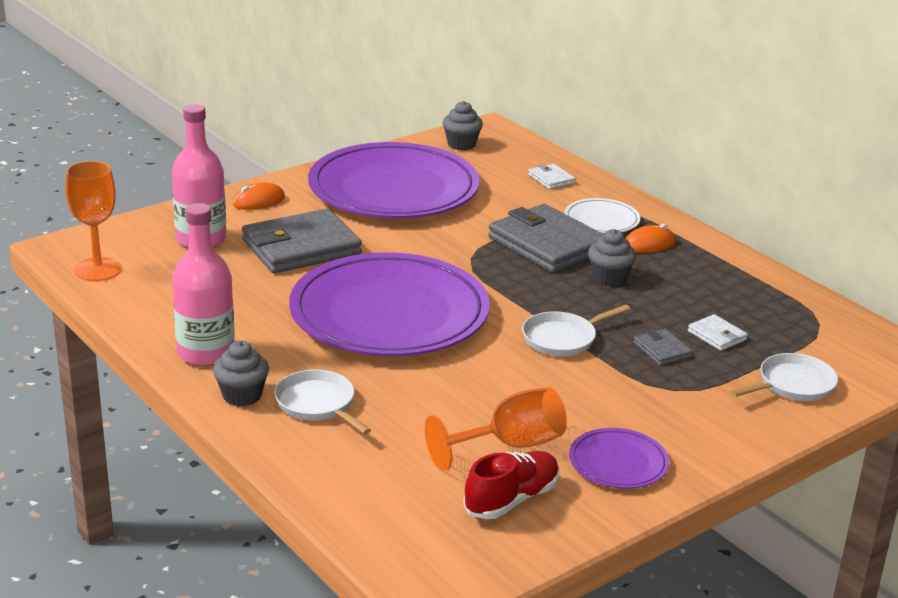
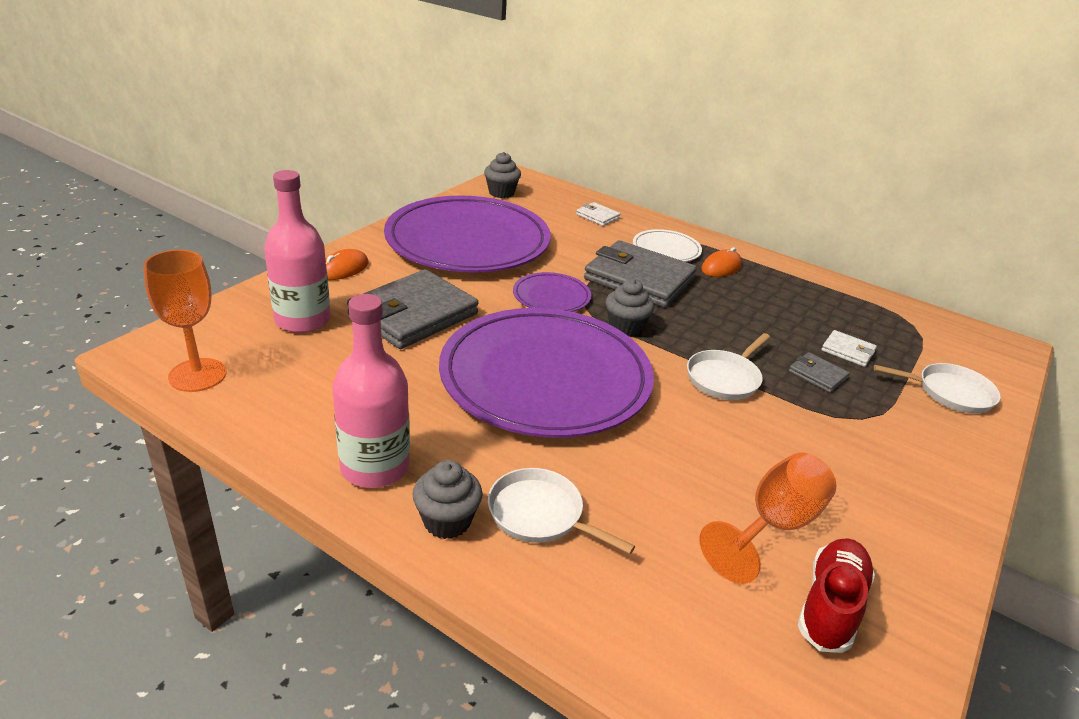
camera: 20 degrees left, 5 degrees up
purple plate [569,428,669,489] -> purple plate moved to [513,272,591,312]
grey cupcake [588,229,636,286] -> grey cupcake moved to [605,279,654,337]
white pan [730,353,838,401] -> white pan turned 60 degrees clockwise [874,363,1001,413]

